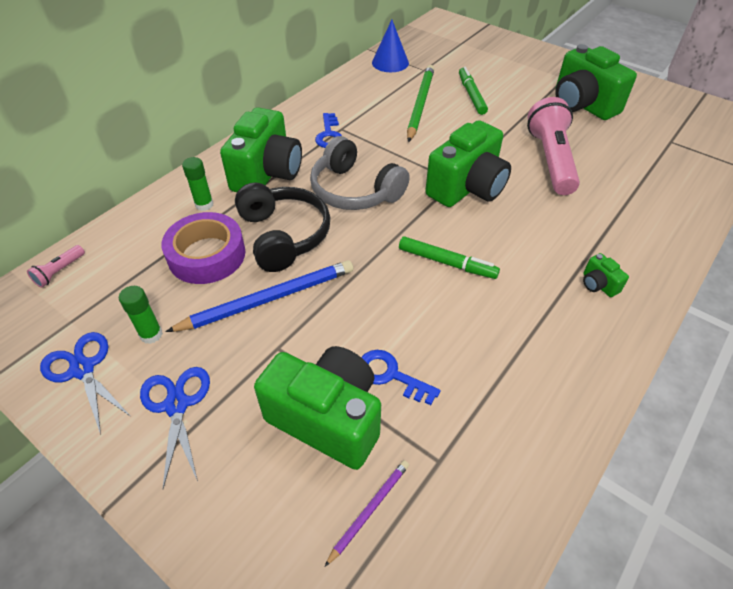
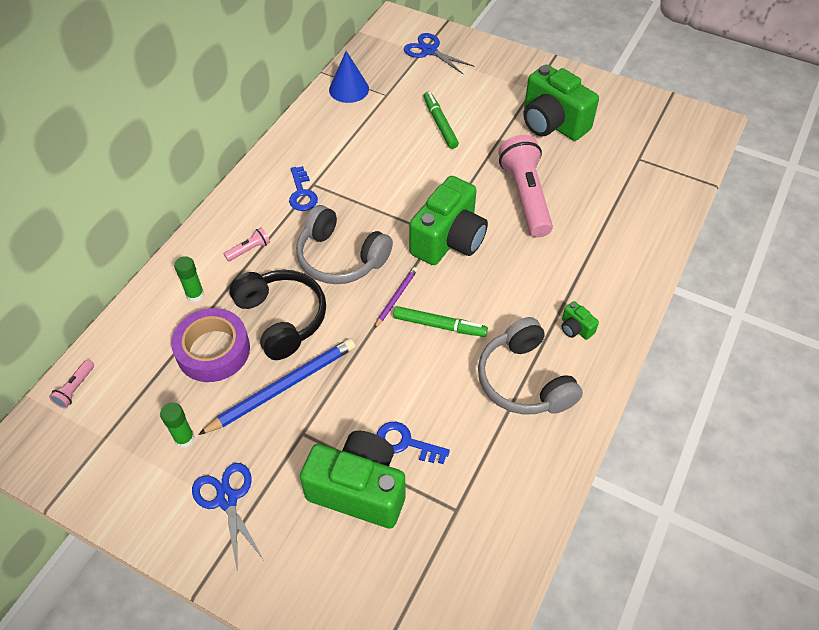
camera: 10 degrees left, 5 degrees up
blue scissors [40,332,131,434] -> blue scissors moved to [404,33,475,75]
green camera [220,107,302,192] -> pink flashlight [224,227,270,261]
purple pencil [325,460,409,567] -> purple pencil moved to [374,267,417,329]
green pencil [407,65,434,142] -> none
none -> grey headphones [478,317,583,415]

